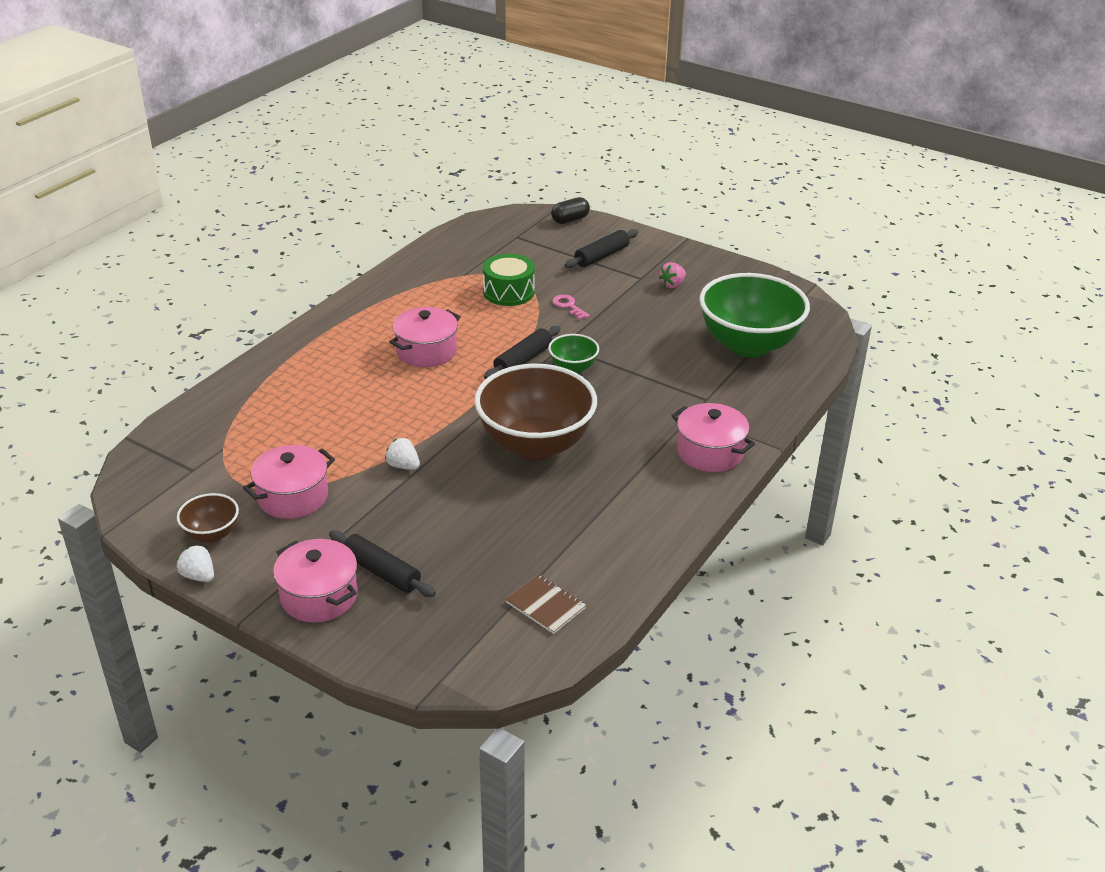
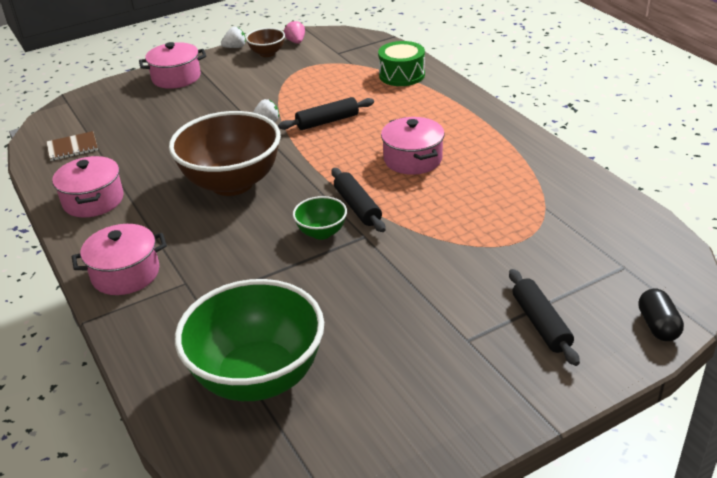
camera: 120 degrees right, 0 degrees up
pink pot [243,445,335,519] -> pink pot moved to [52,156,124,217]
black rolling pin [329,530,436,597] -> black rolling pin moved to [278,97,374,130]
green drum [483,254,535,306] -> green drum moved to [378,41,425,86]
pink key [553,294,590,320] -> none
pink strawberry [658,262,686,288] -> pink strawberry moved to [284,21,305,44]

